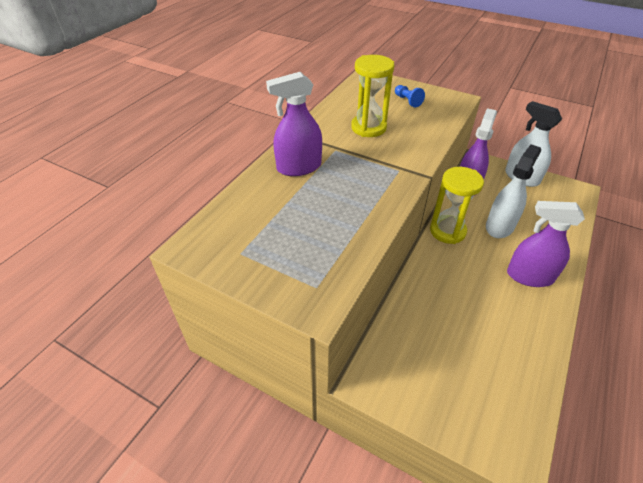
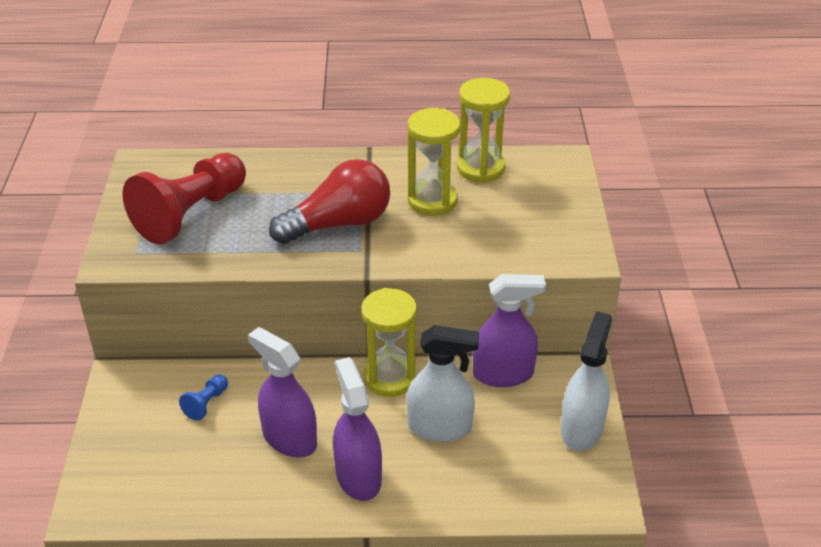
camera: 60 degrees right, 5 degrees down
purple spray bottle [266,72,322,176] -> purple spray bottle moved to [248,327,317,457]
blue pawn [395,85,425,108] -> blue pawn moved to [179,374,228,421]
none -> red pawn [122,153,246,244]
none -> red light bulb [269,159,390,244]
none -> yellow hourglass [457,78,510,183]

